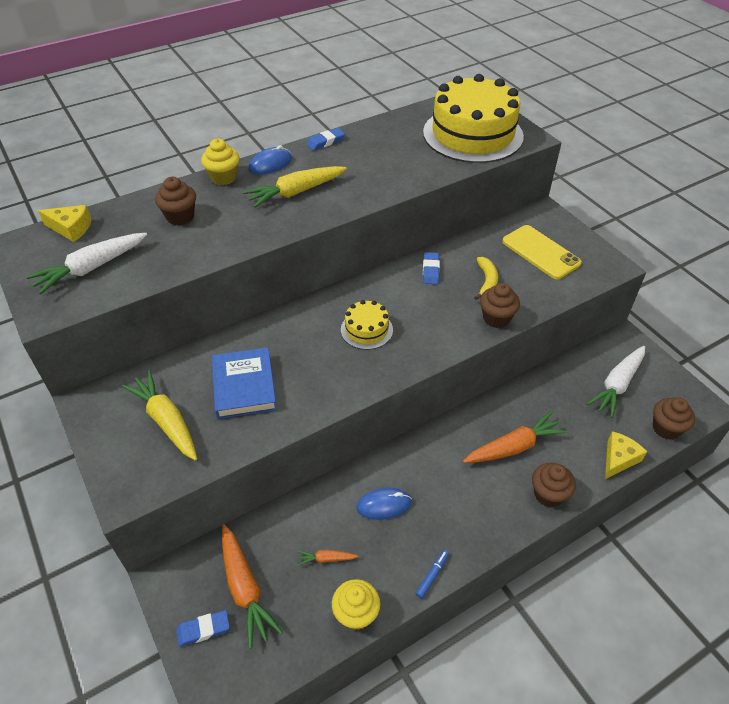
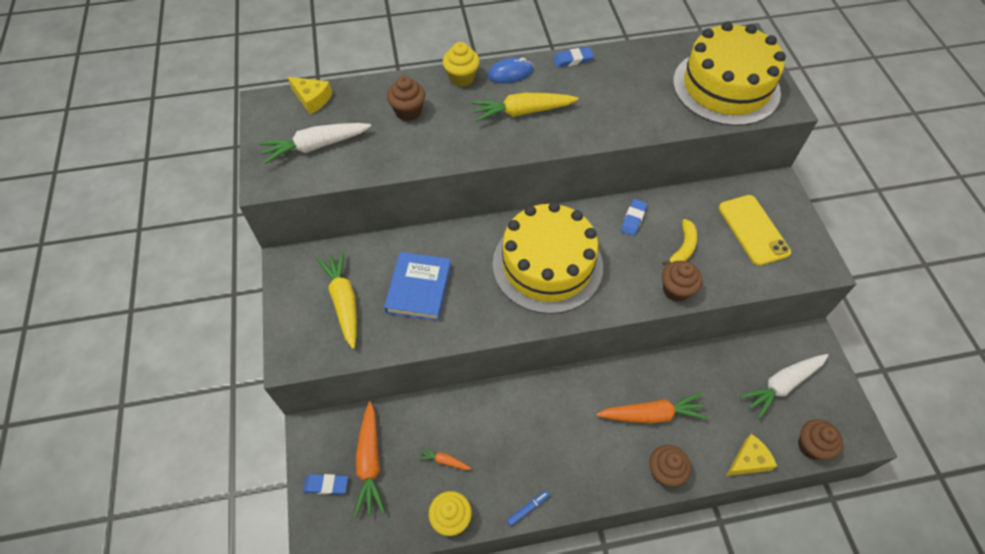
camera: 20 degrees right, 10 degrees up
yellow cake [341,300,393,350] -> yellow cake [492,202,603,314], size x2.19
blue mouse [356,488,412,520] -> none

